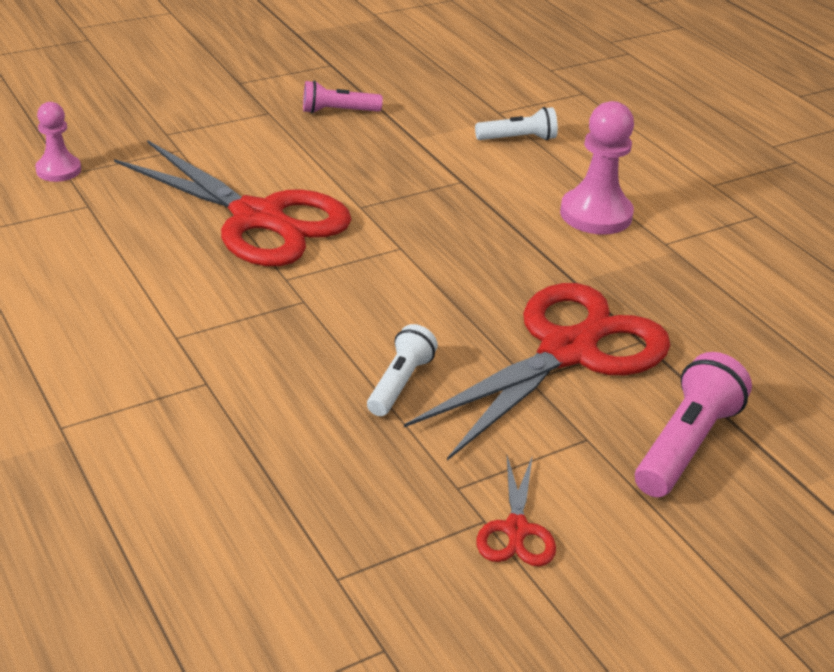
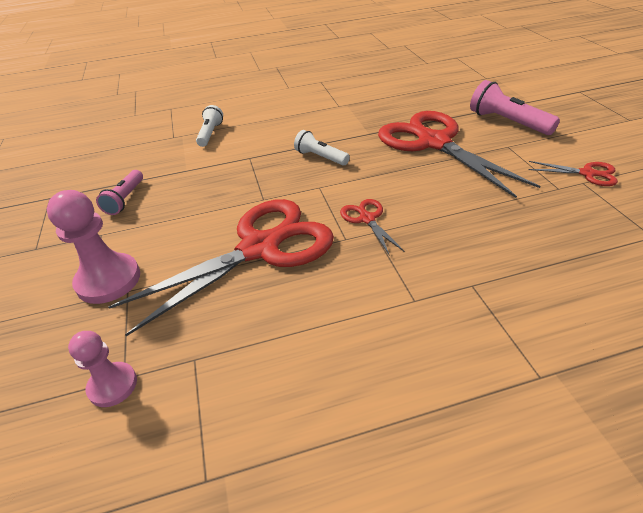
camera: 70 degrees left, 5 degrees up
white flashlight [367,324,438,416] -> white flashlight moved to [294,130,350,165]
pink pawn [560,101,634,235] -> pink pawn moved to [47,190,140,304]
none -> red scissors [340,199,404,256]

